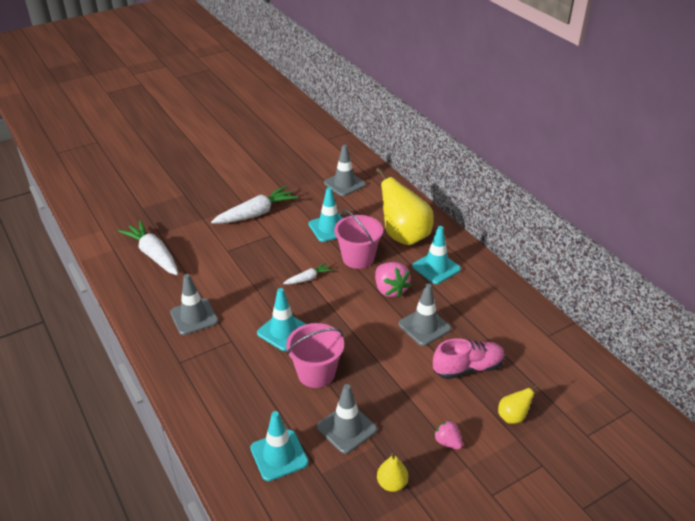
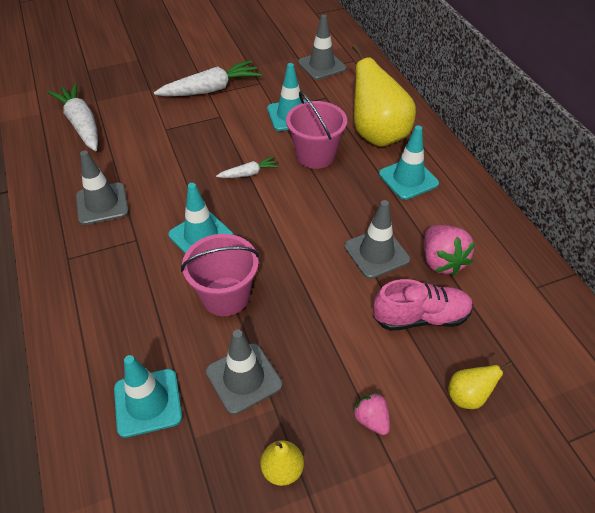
camera: 10 degrees right, 10 degrees up
pink strawberry [375,262,411,297] -> pink strawberry moved to [424,225,475,276]

